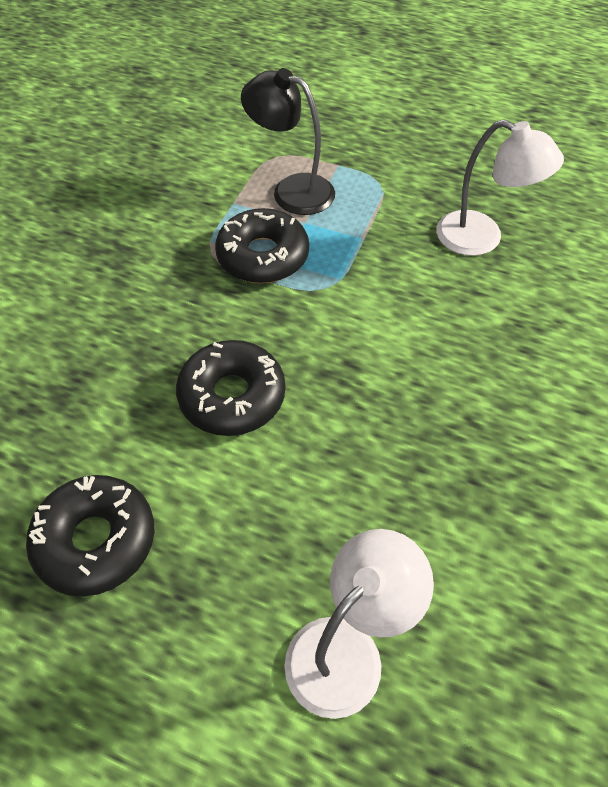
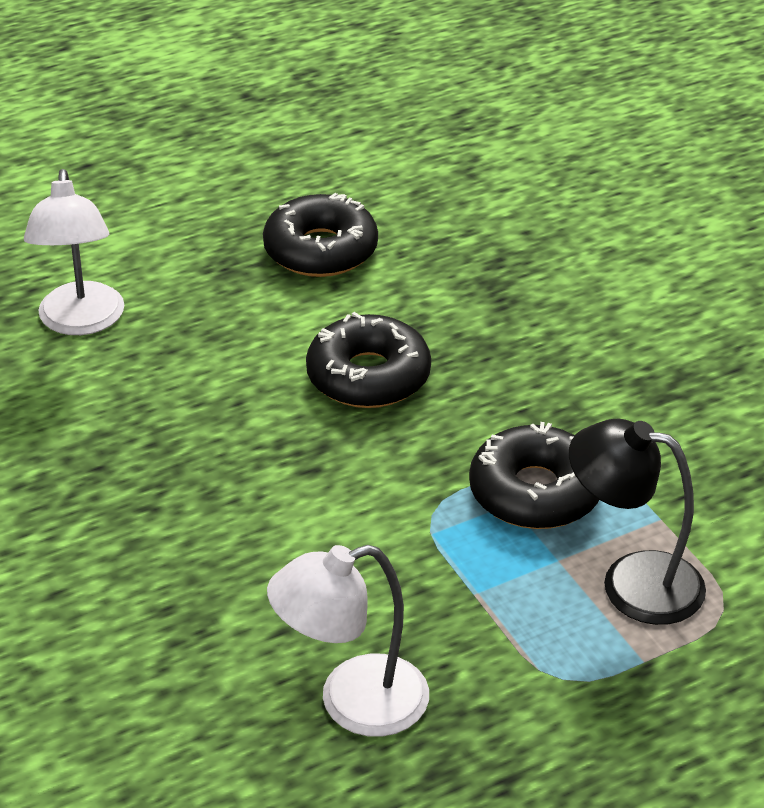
camera: 130 degrees right, 15 degrees down
black lamp [241,68,335,215] -> black lamp turned 135 degrees counterclockwise [569,418,706,625]

